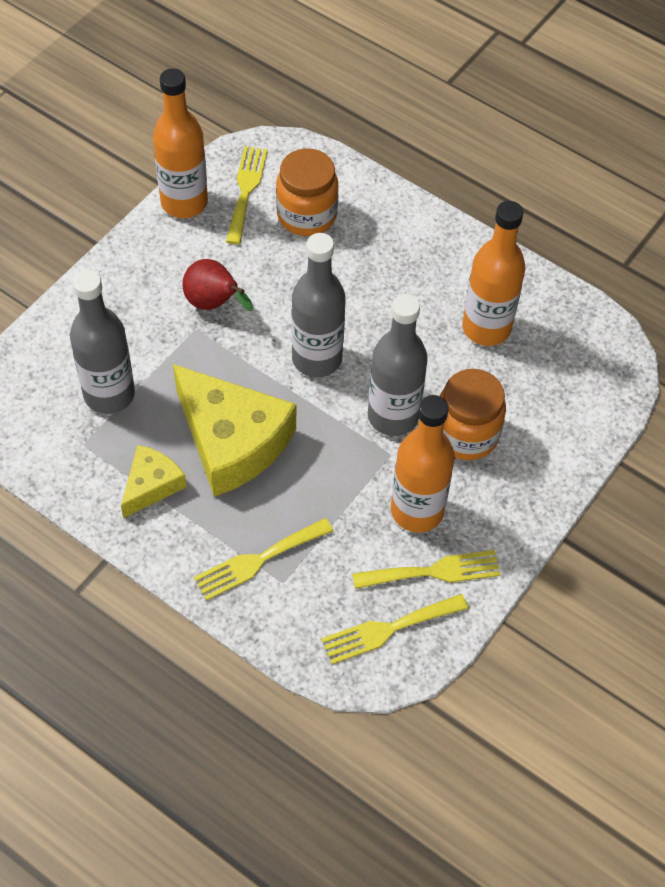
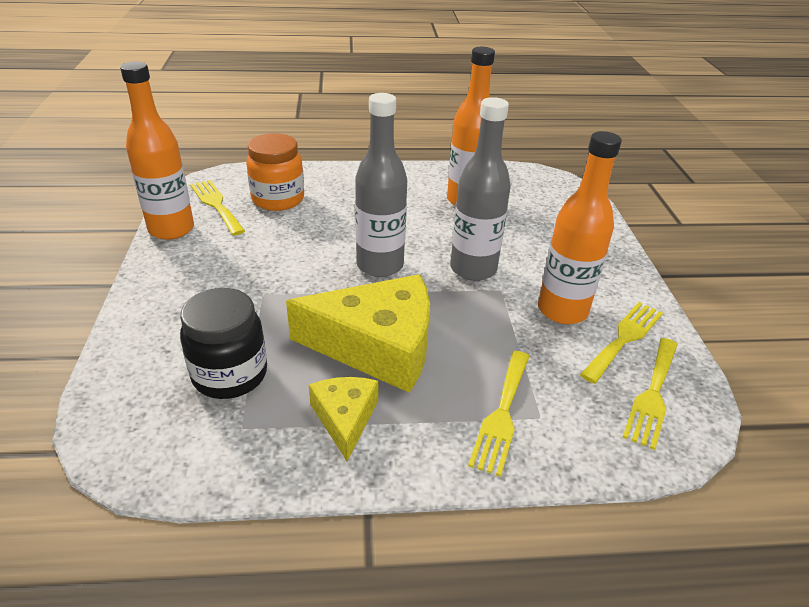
camera: 40 degrees left, 20 degrees down
grey bottle [70,270,135,414] -> black jar [180,288,267,399]
red pear [182,259,253,311] -> none
orange jar [440,369,506,460] -> none

